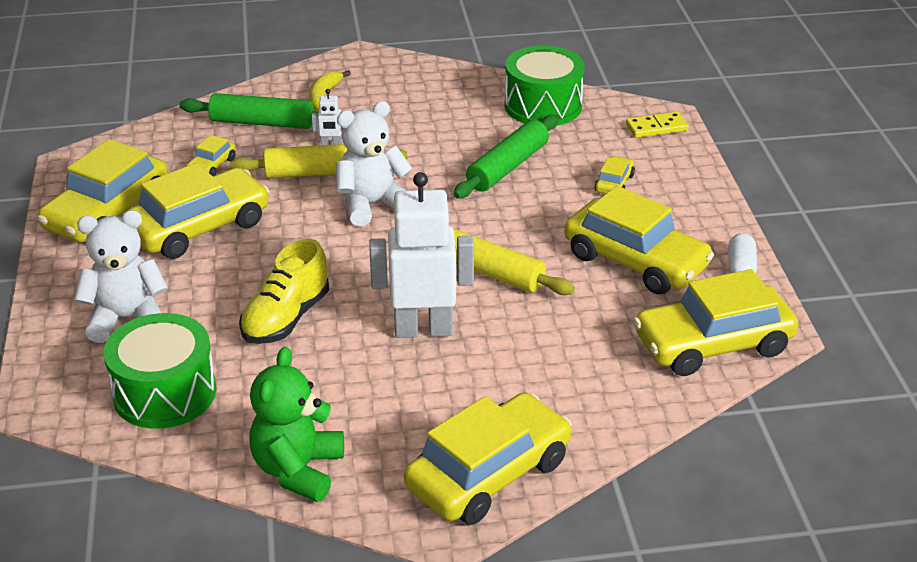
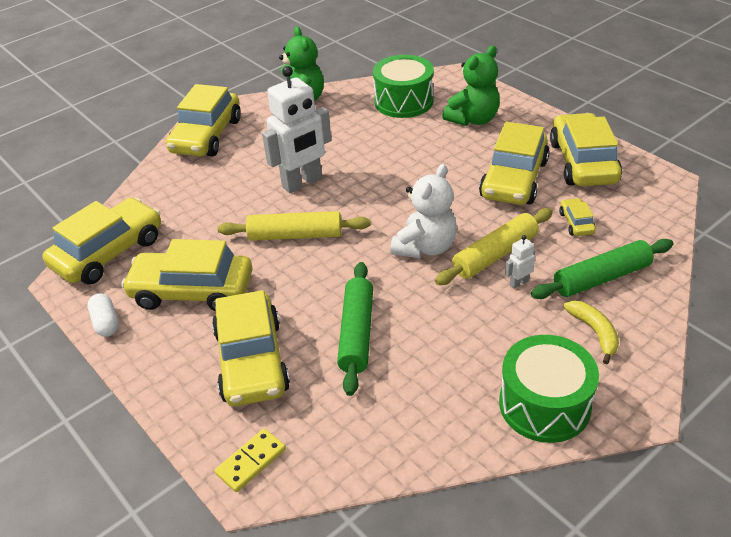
camera: 150 degrees right, 5 degrees up
white teddy bear [74,210,168,343] -> green teddy bear [442,46,500,126]
yellow shoe [239,239,329,344] -> none
green drum [505,46,585,125] -> green drum moved to [499,335,599,443]
yellow car [594,156,635,194] -> yellow car [212,290,290,406], size x2.26

